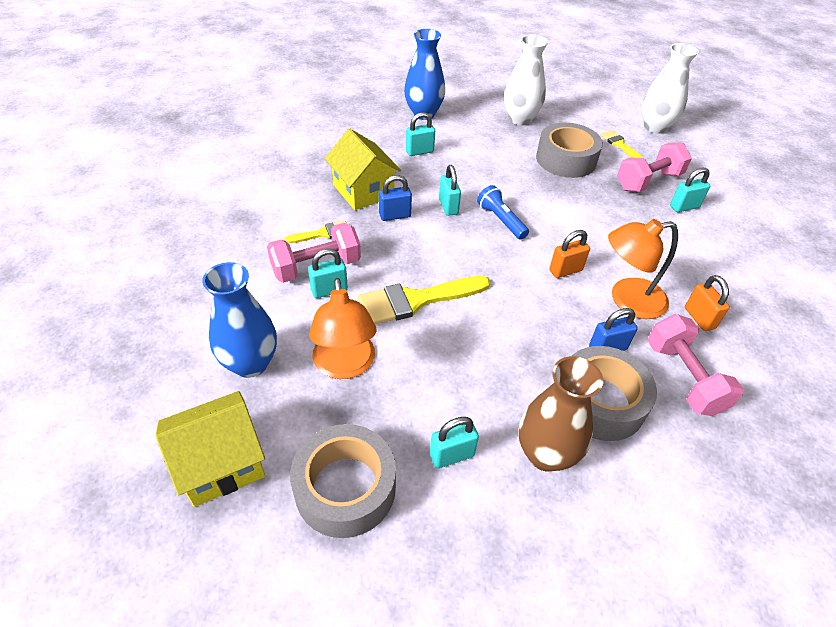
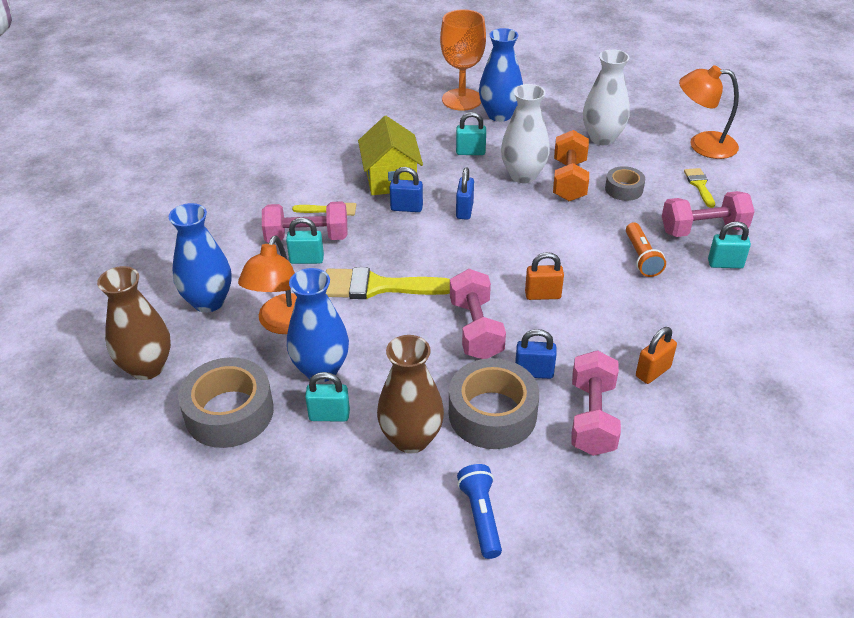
camera: 25 degrees right, 5 degrees down
yellow house [156,391,265,507] -> brown vase [97,266,171,380]
turquoise padlock [439,165,461,216] -> blue padlock [456,167,474,220]
blue flashlight [477,185,529,240] -> blue flashlight moved to [457,464,502,559]
grey tape [536,123,603,178] -> grey tape [605,166,645,201], size x0.56
orange lamp [608,219,678,319] -> orange lamp moved to [679,65,739,159]
white vase [642,43,699,134] -> white vase moved to [501,84,550,183]
orange padlock [685,275,730,331] -> orange padlock turned 45 degrees clockwise [636,327,677,384]
none -> blue vase [287,268,349,382]
none -> orange goblet [440,9,486,111]
none -> pink dumbbell [450,269,506,359]
none -> orange dumbbell [553,130,589,201]
none -> orange flashlight [626,222,666,277]

